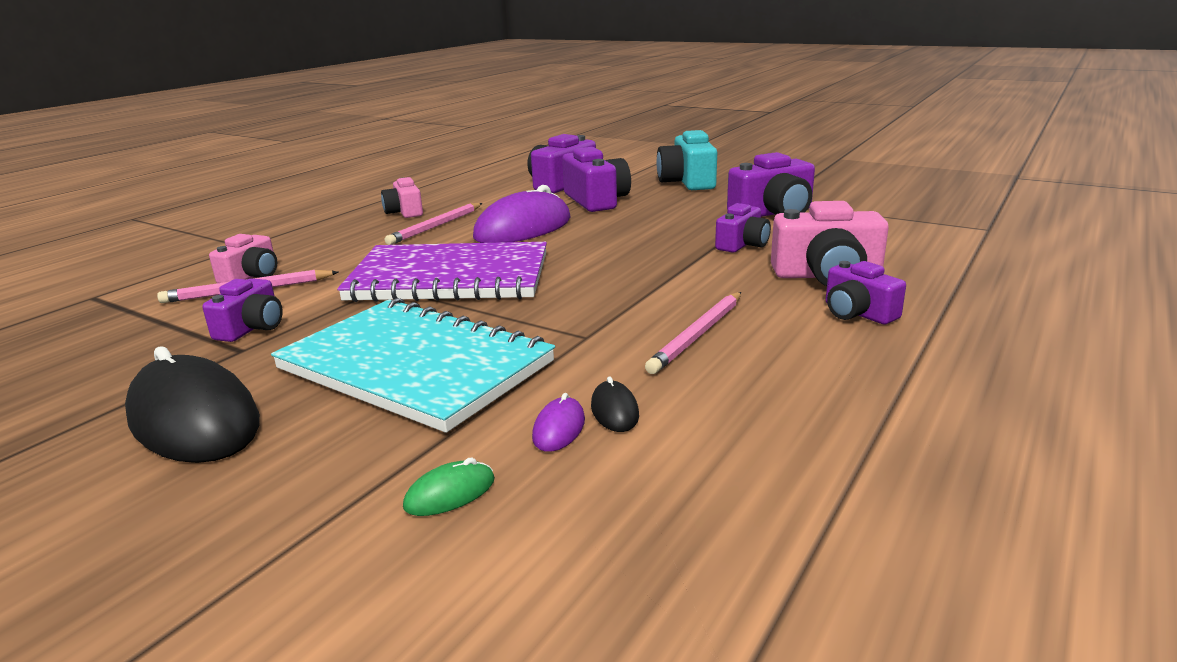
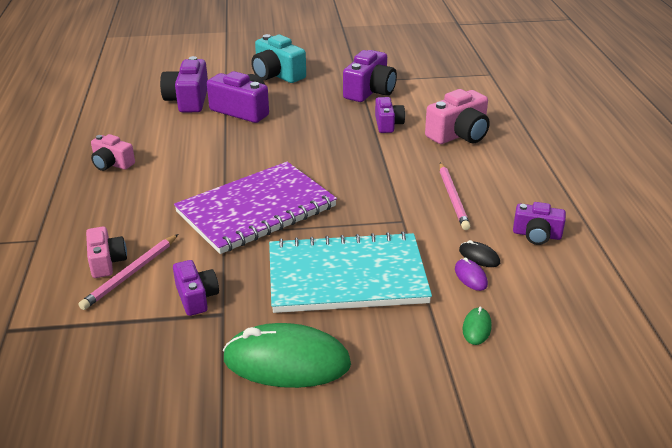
camera: 40 degrees left, 10 degrees up
black mouse [125,346,260,463] -> green mouse [223,323,351,388]
pink pencil [385,203,482,245] -> none
purple mouse [473,185,571,243] -> none
purple camera [826,261,906,324] -> purple camera moved to [513,202,566,245]

